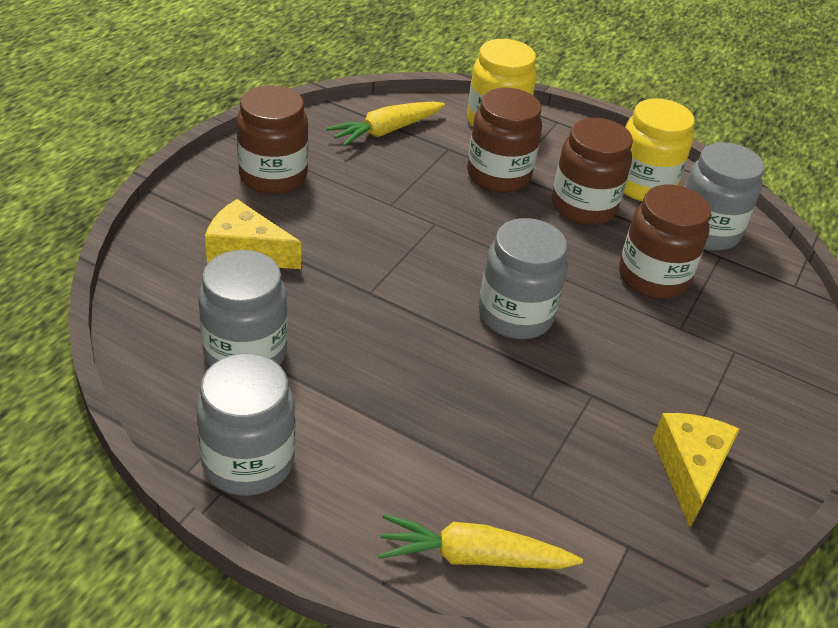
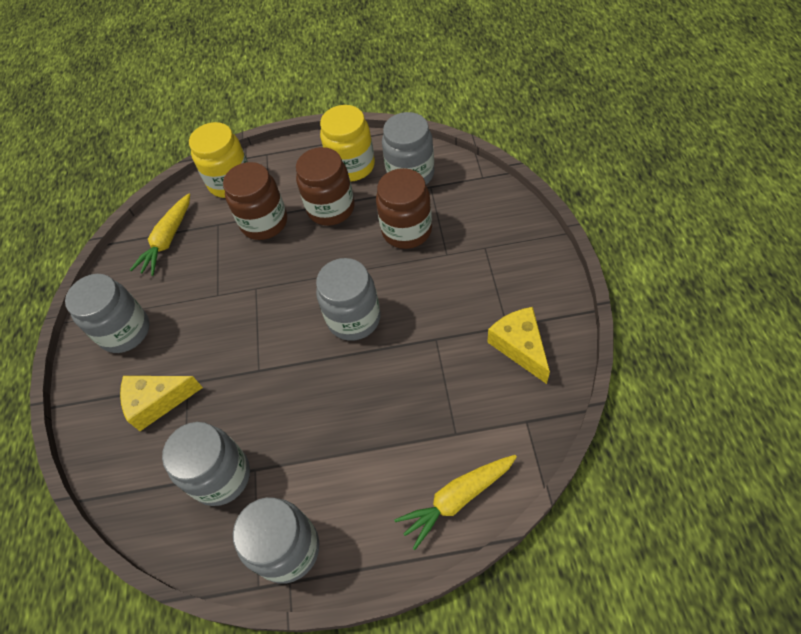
camera: 25 degrees left, 15 degrees up
brown jar [237,85,309,194] -> grey jar [65,274,150,353]

